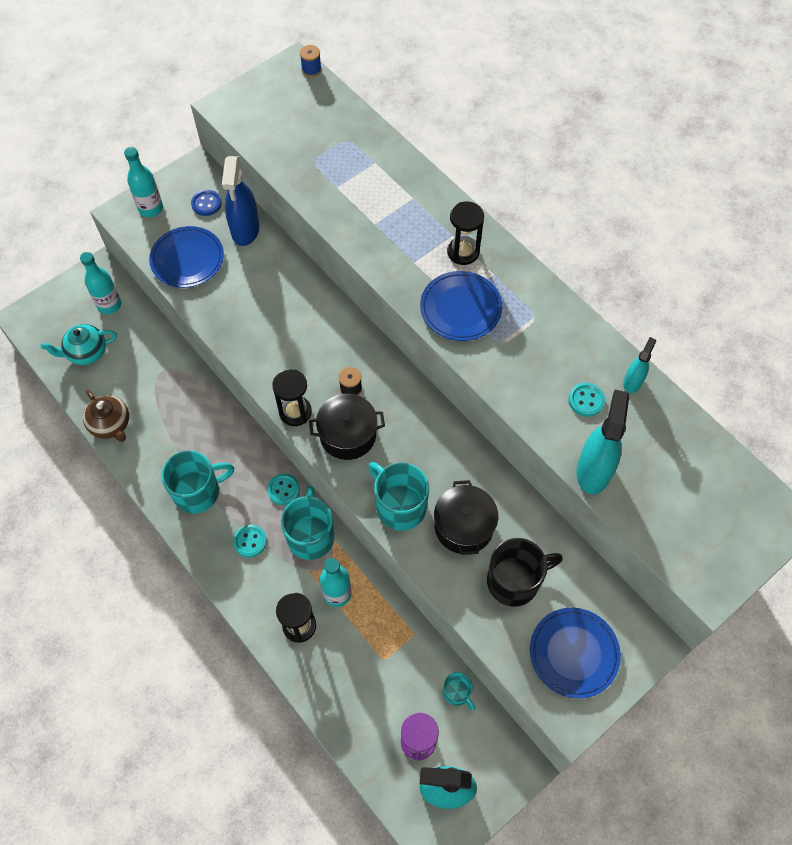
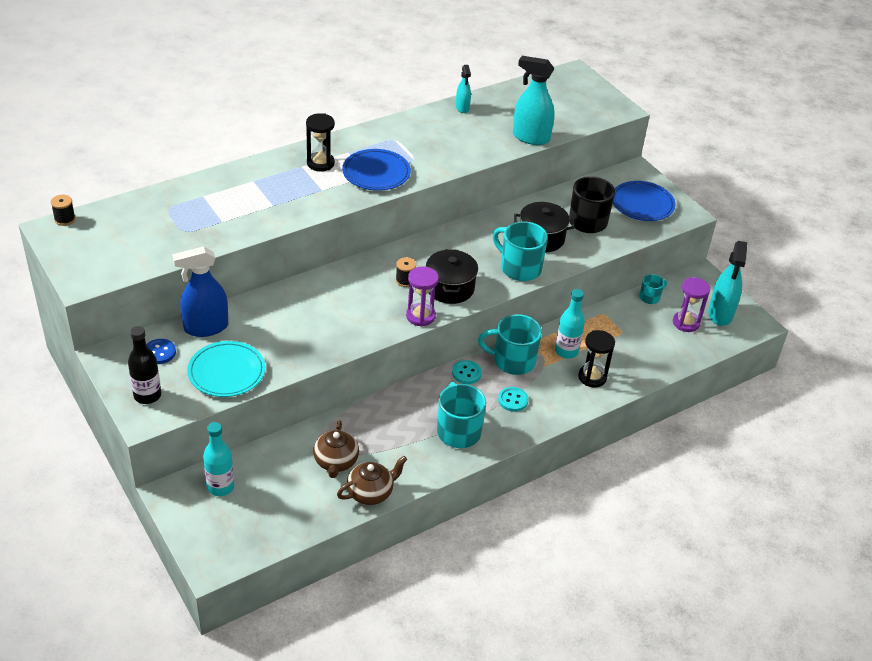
camera: 85 degrees left, 20 degrees down
turquoise teapot [40,324,117,365] -> none
turquoise bottle [124,147,163,217] -> black bottle [128,326,161,404]
blue plate [149,226,224,288] -> turquoise plate [187,341,265,397]
blue spray bottle [222,156,259,246] -> blue spray bottle turned 150 degrees clockwise [172,246,228,337]
black hourglass [272,369,312,426] -> purple hourglass [406,266,439,327]
blue spool [300,45,322,77] -> black spool [51,195,75,226]
turquoise mug [368,462,429,531] -> turquoise mug turned 75 degrees clockwise [493,221,548,281]
turquoise button [568,383,605,417] -> none
turquoise spray bottle [623,337,656,393] -> turquoise spray bottle turned 135 degrees counterclockwise [456,65,471,113]
none -> brown teapot [313,420,359,478]

